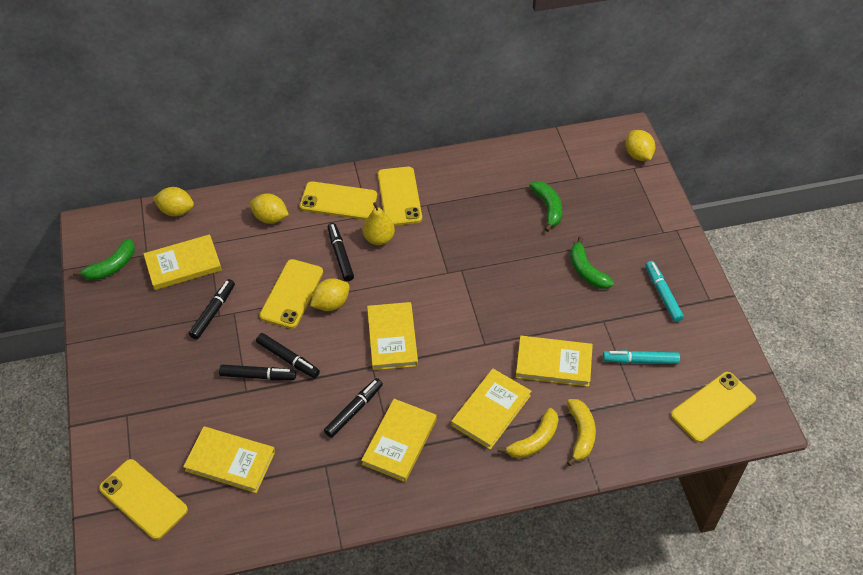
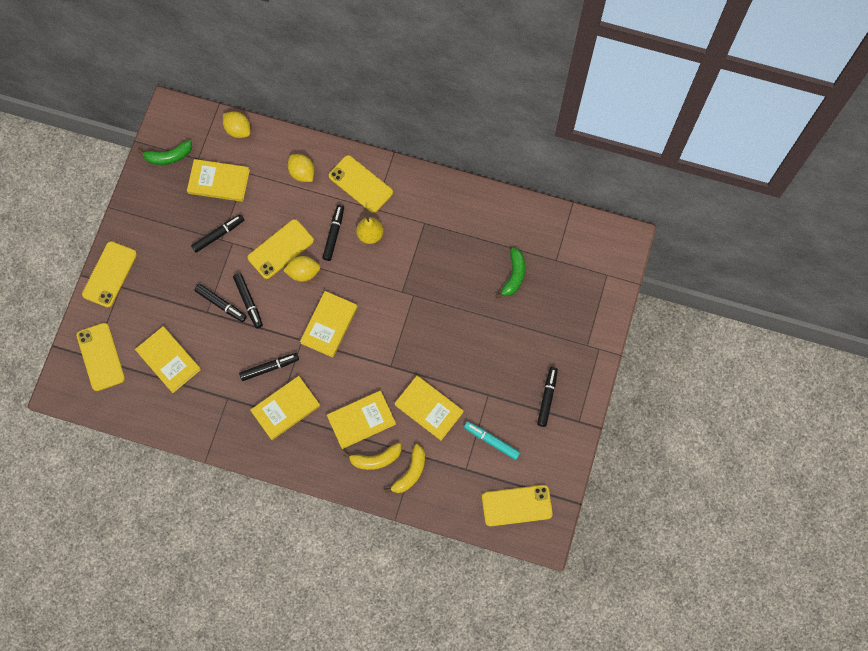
camera: 30 degrees right, 20 degrees up
yellow phone [378,167,422,226] -> yellow phone moved to [82,241,137,307]
green banana [570,237,614,289] -> none
yellow lemon [626,130,656,161] -> none
turquoise marker [646,261,684,322] -> black marker [537,367,558,427]

